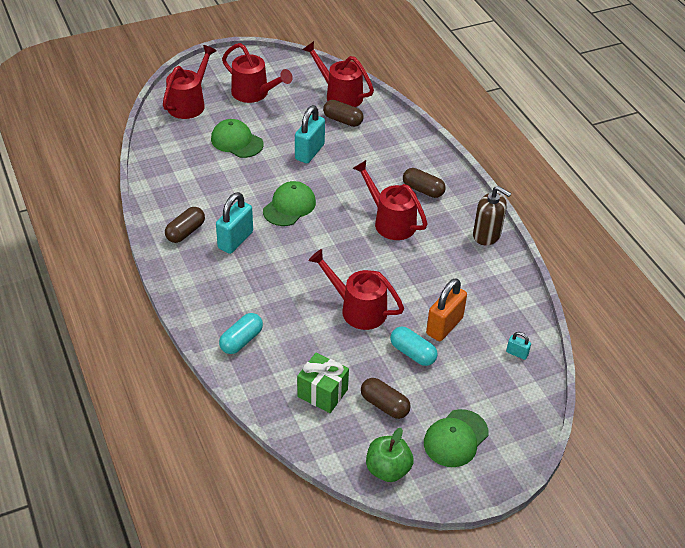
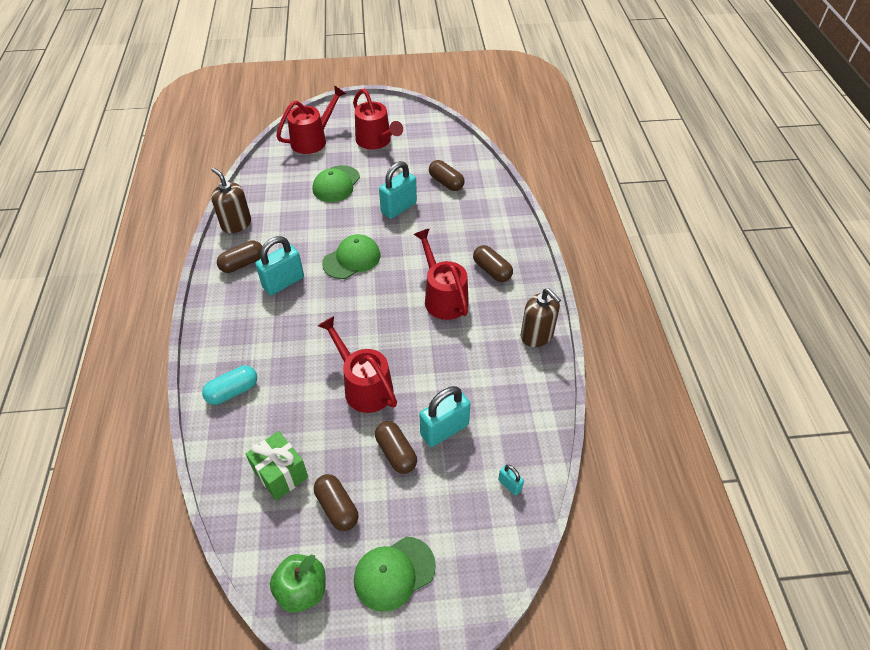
camera: 20 degrees right, 5 degrees up
green cap [211,119,264,158] -> green cap turned 120 degrees counterclockwise [313,165,360,202]
red watering can [302,41,374,107] -> none
turquoise capsule [390,327,438,366] -> brown capsule [375,421,417,474]
orange padlock [426,278,467,341] -> turquoise padlock [420,386,470,447]
none -> brown soap dispenser [211,168,251,233]

